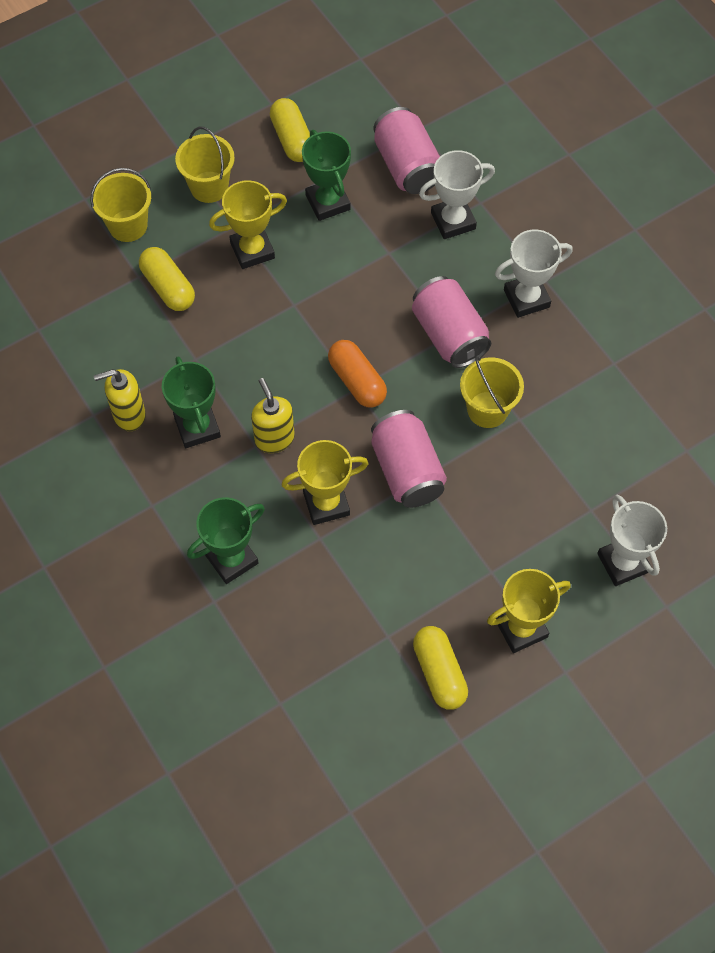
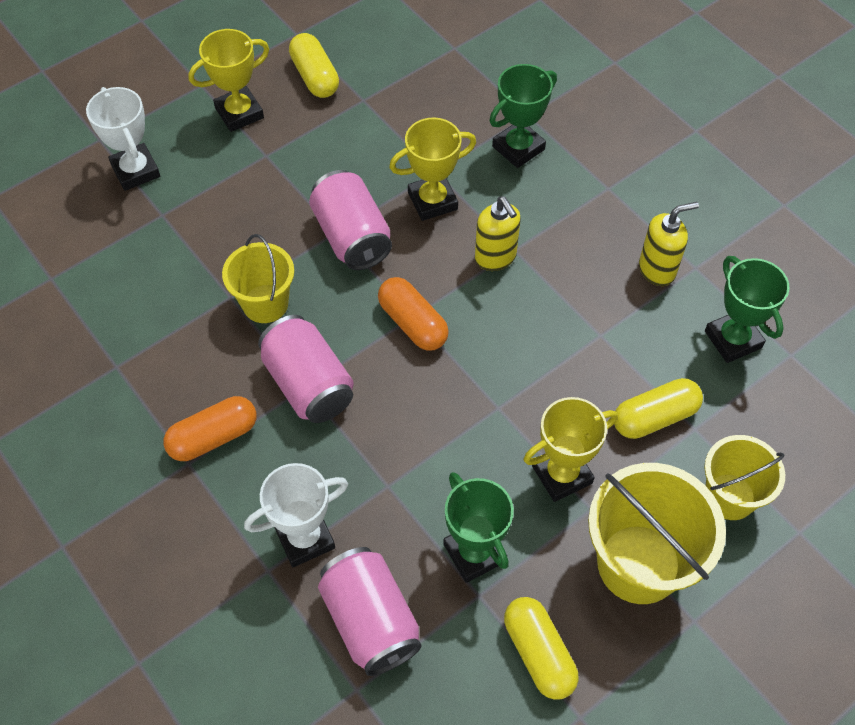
camera: 175 degrees right, 5 degrees down
yellow capsule [139,247,195,311] -> yellow capsule turned 75 degrees counterclockwise [614,378,703,439]
green trophy [162,356,221,448] -> green trophy moved to [705,256,790,363]
yellow bucket [175,127,235,203] -> yellow bucket [588,463,726,604], size x1.60
white trophy [495,230,573,318] -> orange capsule [163,396,256,461]

